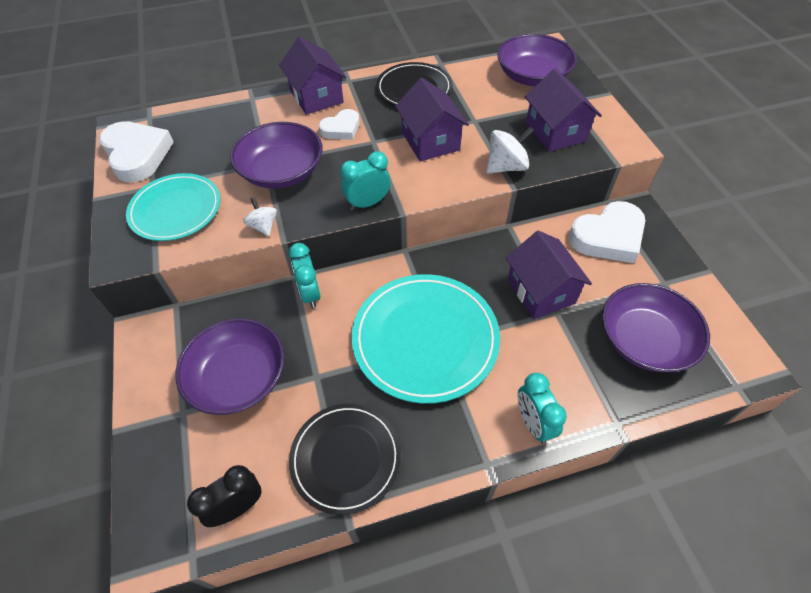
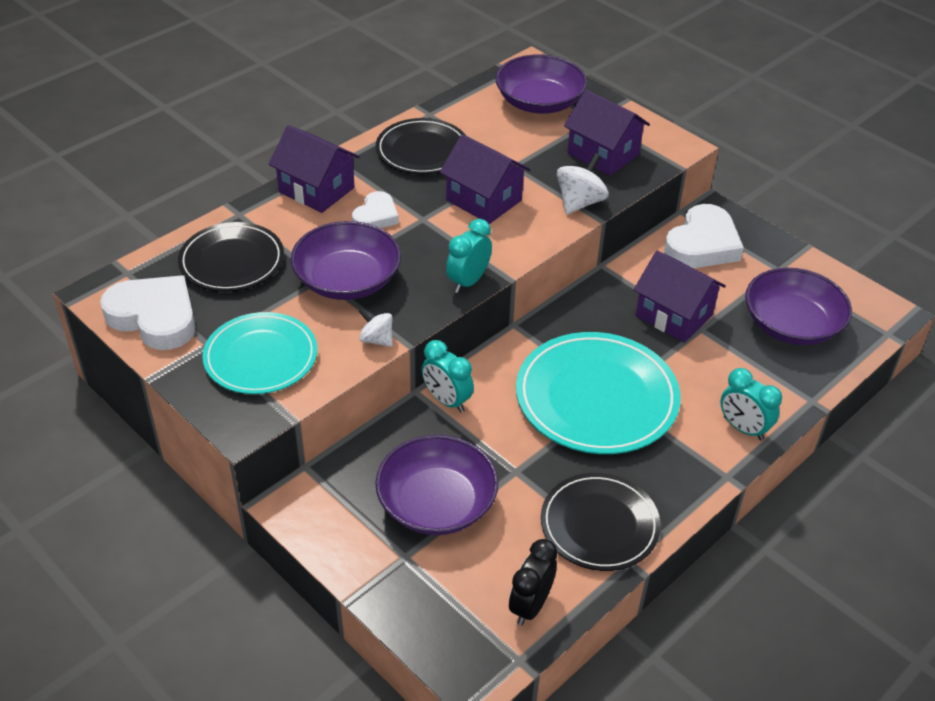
camera: 30 degrees left, 10 degrees down
none -> black plate [178,222,284,292]

